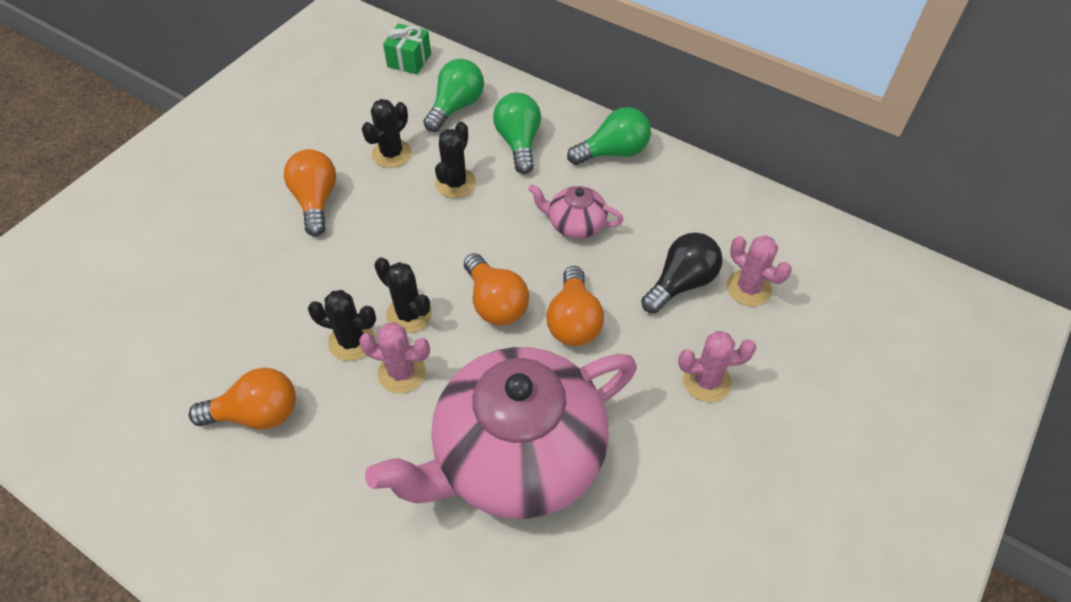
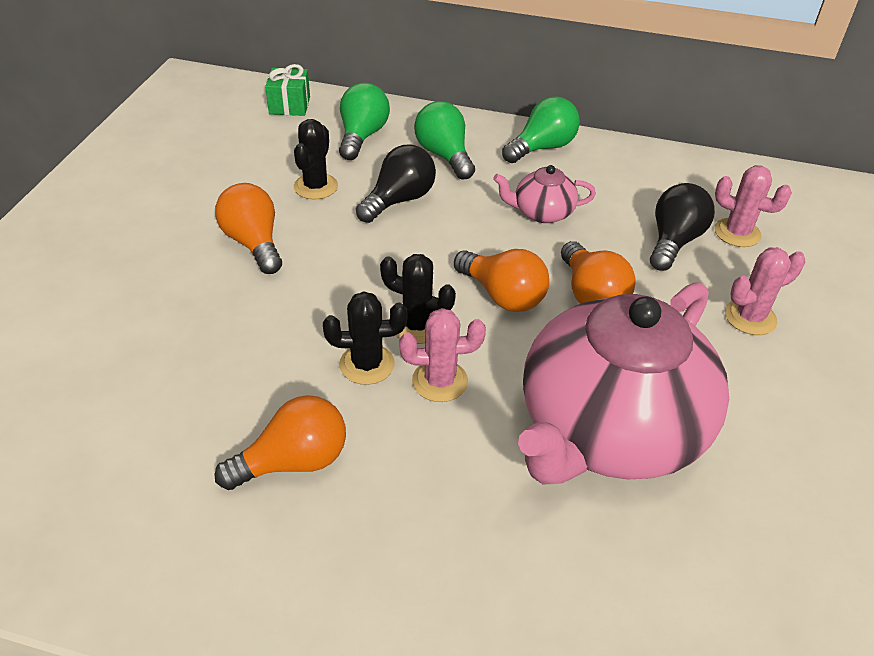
camera: 20 degrees left, 10 degrees down
black cactus [435,122,476,198] -> black light bulb [356,144,436,223]

